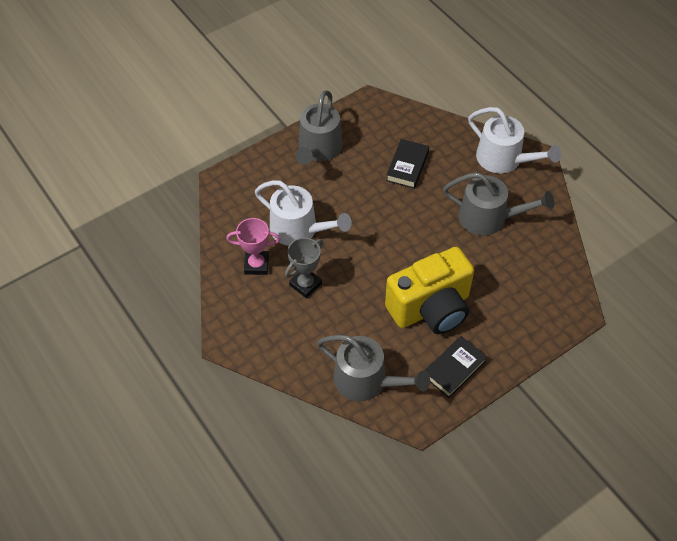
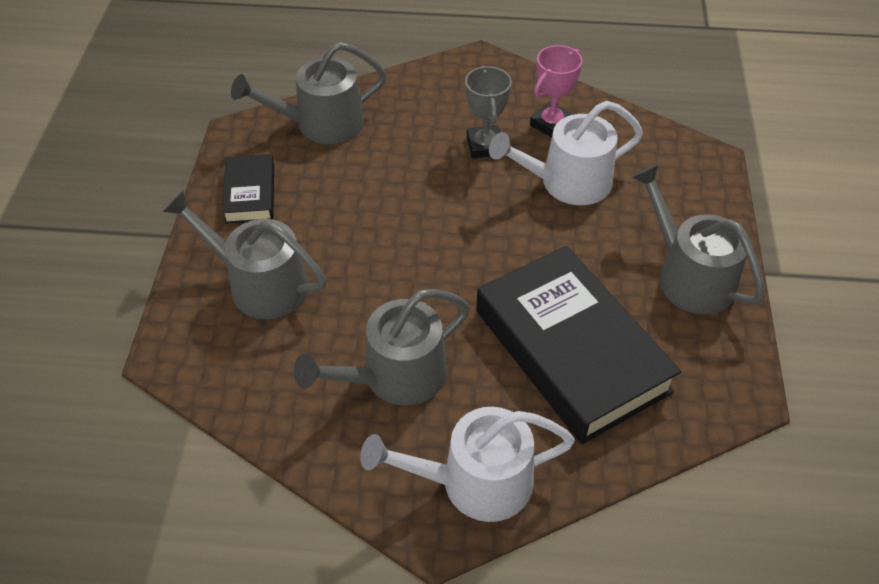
camera: 130 degrees right, 5 degrees down
yellow camera [385,247,474,334] -> none
black book [386,139,429,189] -> black book [476,246,681,444], size x2.08
none -> grey watering can [163,191,327,319]

